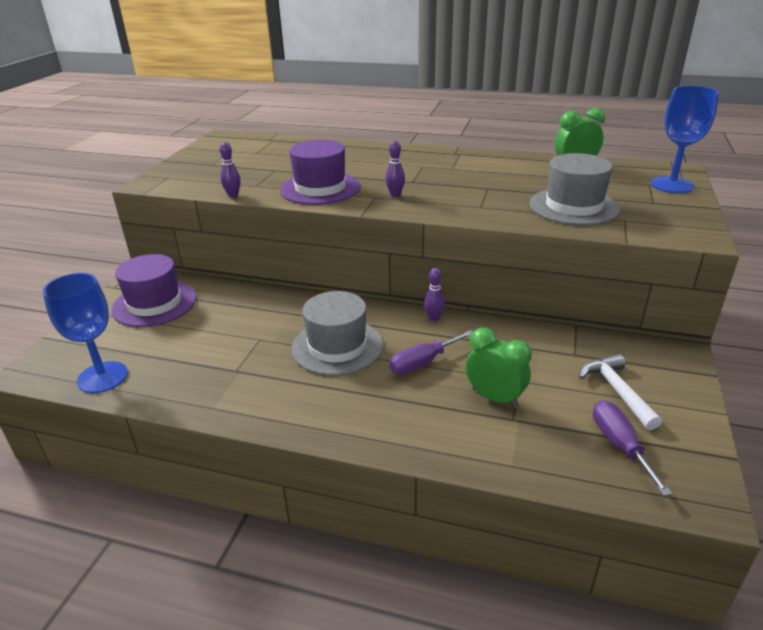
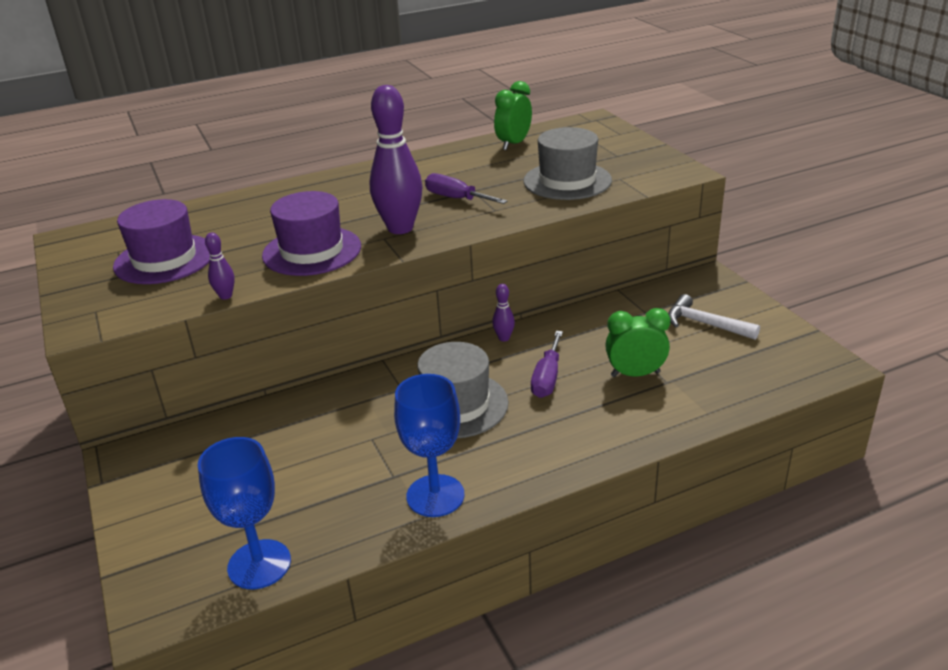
camera: 40 degrees left, 0 degrees up
purple hat [111,254,196,327] -> purple hat moved to [113,199,210,284]
purple bowling pin [385,141,405,197] -> purple bowling pin [370,85,422,234], size x2.29
purple screwdriver [593,400,672,496] -> purple screwdriver moved to [425,173,507,204]
blue goblet [650,86,719,193] -> blue goblet moved to [394,374,464,517]

